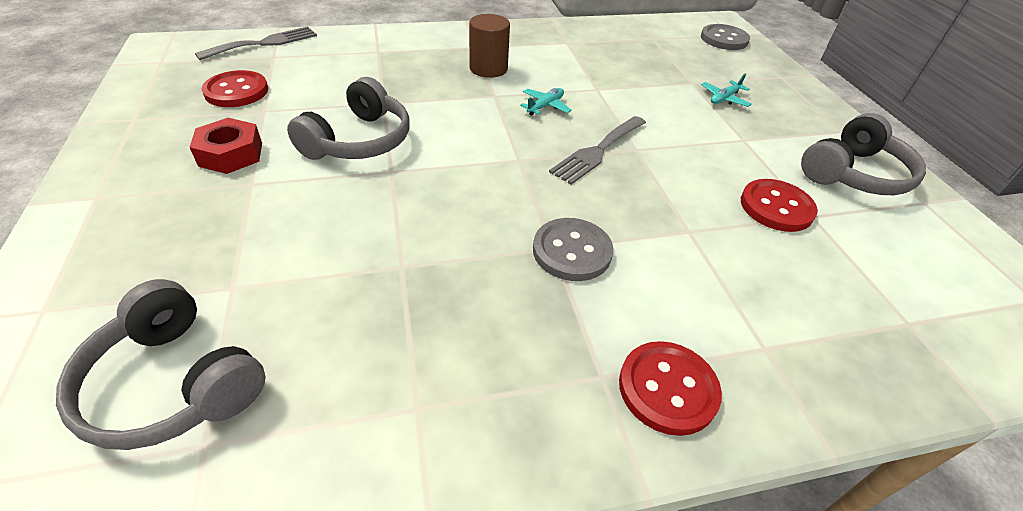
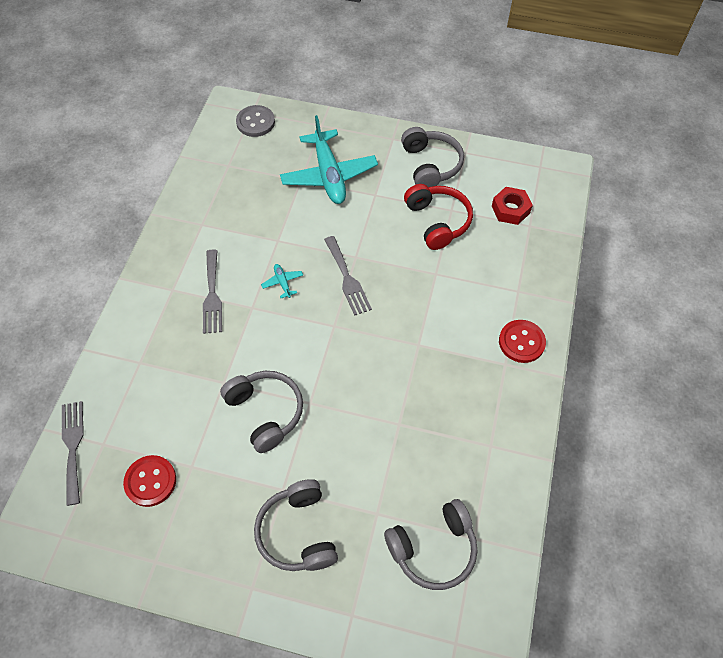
camera: 60 degrees left, 15 degrees up
red nut [190,118,262,174] -> red nut moved to [492,187,533,225]
brown cylinder [469,14,510,78] -> grey fork [203,249,222,334]
grey button [533,218,613,281] -> none
turquoise plane [701,74,752,107] -> turquoise plane [280,115,378,204], size x2.48
red button [741,179,818,232] -> red headphones [404,184,473,250]
none -> grey headphones [254,479,338,571]

